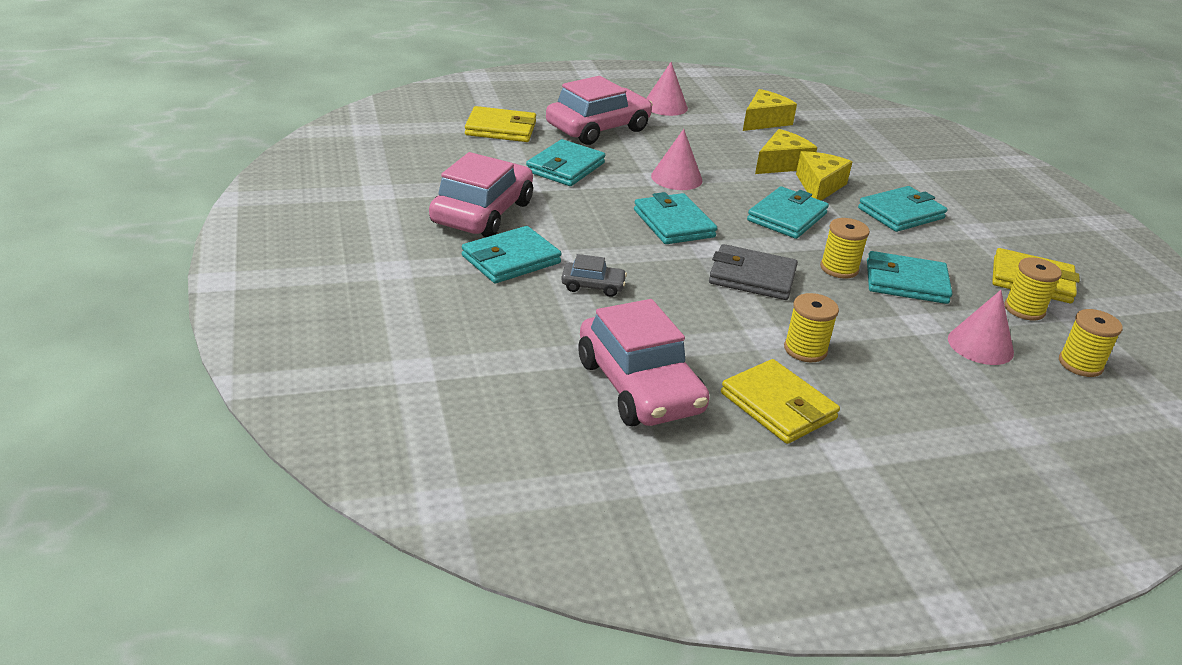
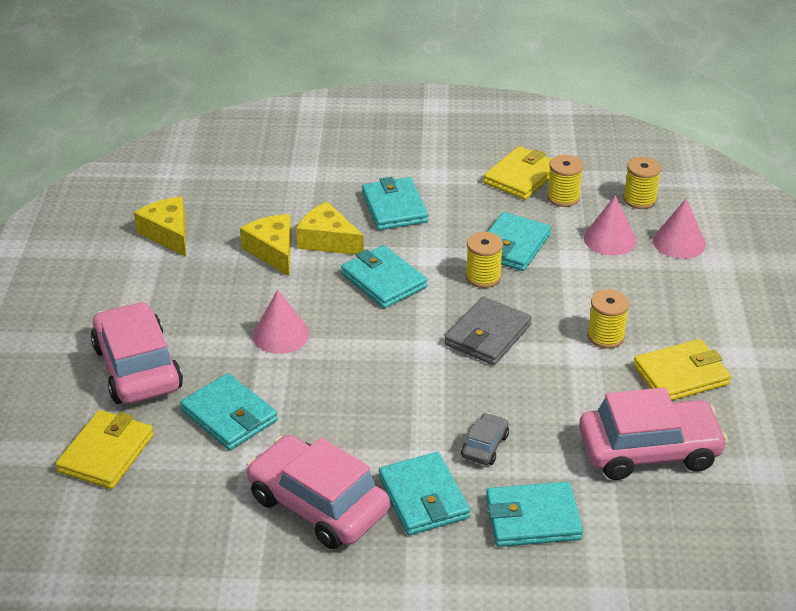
camera: 70 degrees left, 5 degrees up
turquoise wallet [634,192,717,244] -> turquoise wallet moved to [486,482,583,547]
pink cone [646,62,688,116] -> pink cone moved to [653,199,706,259]

